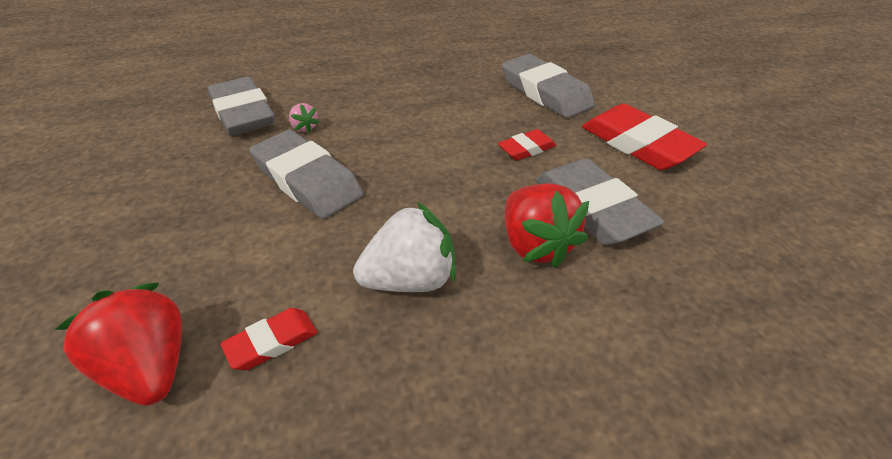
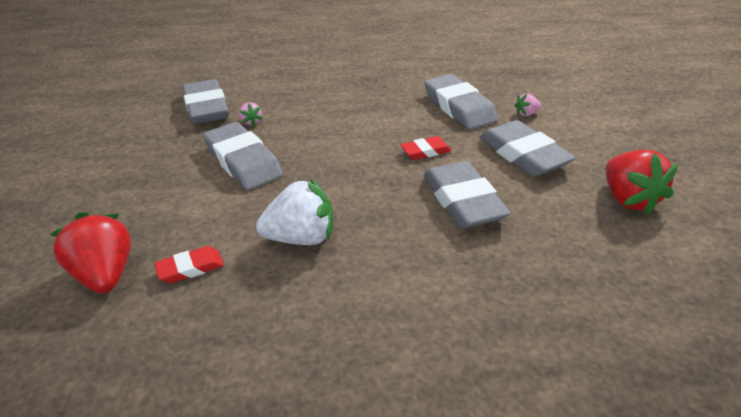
camera: 10 degrees right, 5 degrees down
red strawberry [505,183,589,268] -> red strawberry moved to [606,150,678,215]
red eraser [582,104,707,170] -> grey eraser [479,120,576,177]
none -> pink strawberry [514,93,541,116]

